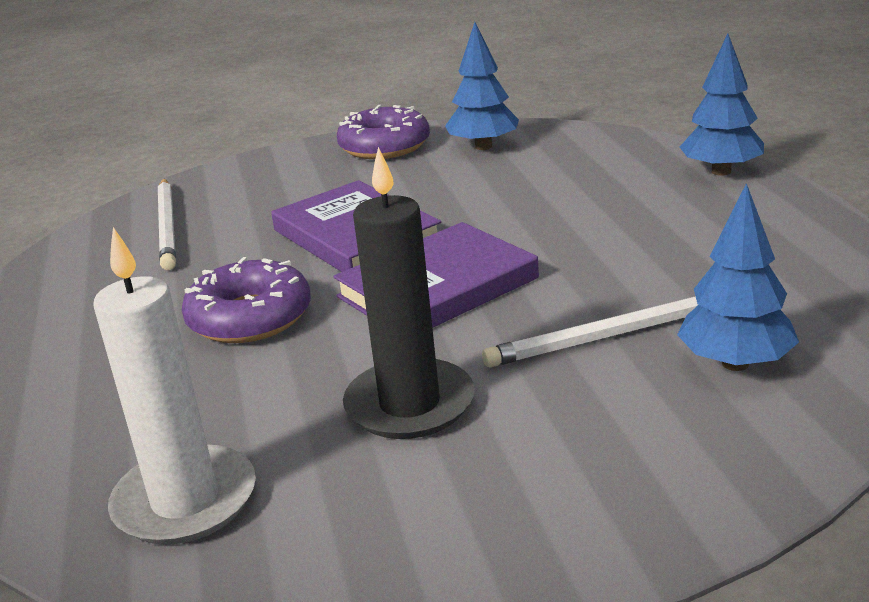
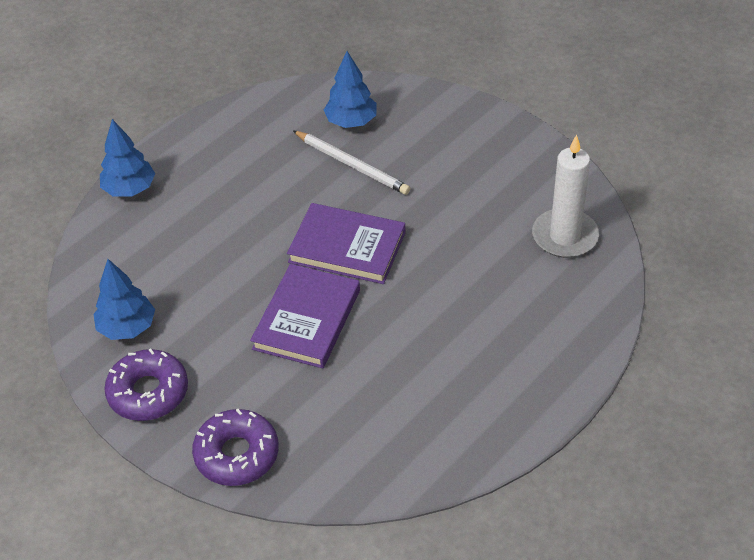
camera: 125 degrees left, 20 degrees up
white pencil [158,179,176,270] -> none
purple donut [182,257,311,343] -> purple donut moved to [192,409,279,486]
black candle [343,147,475,439] -> none

